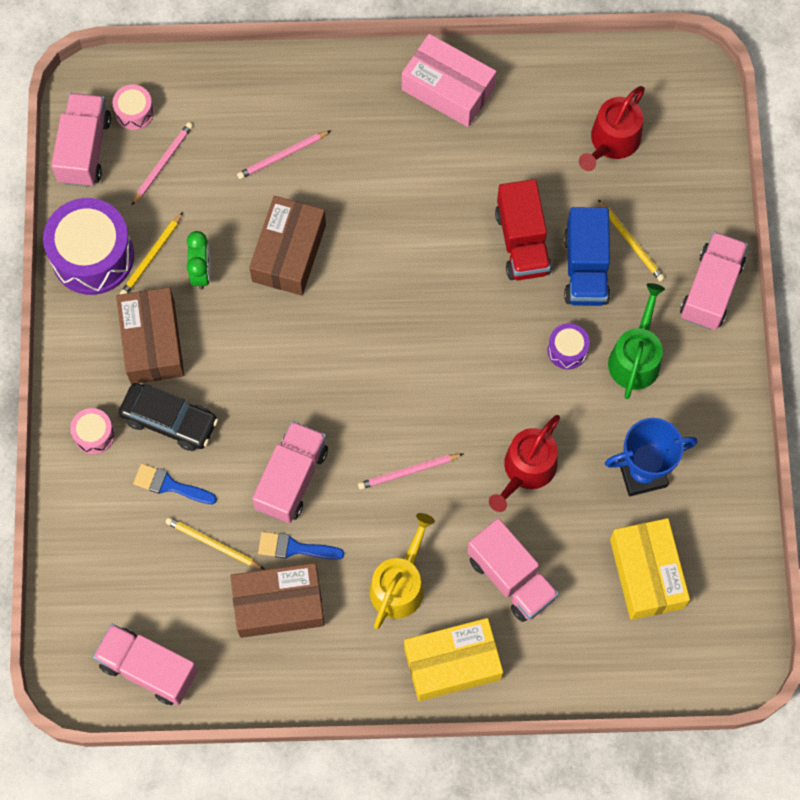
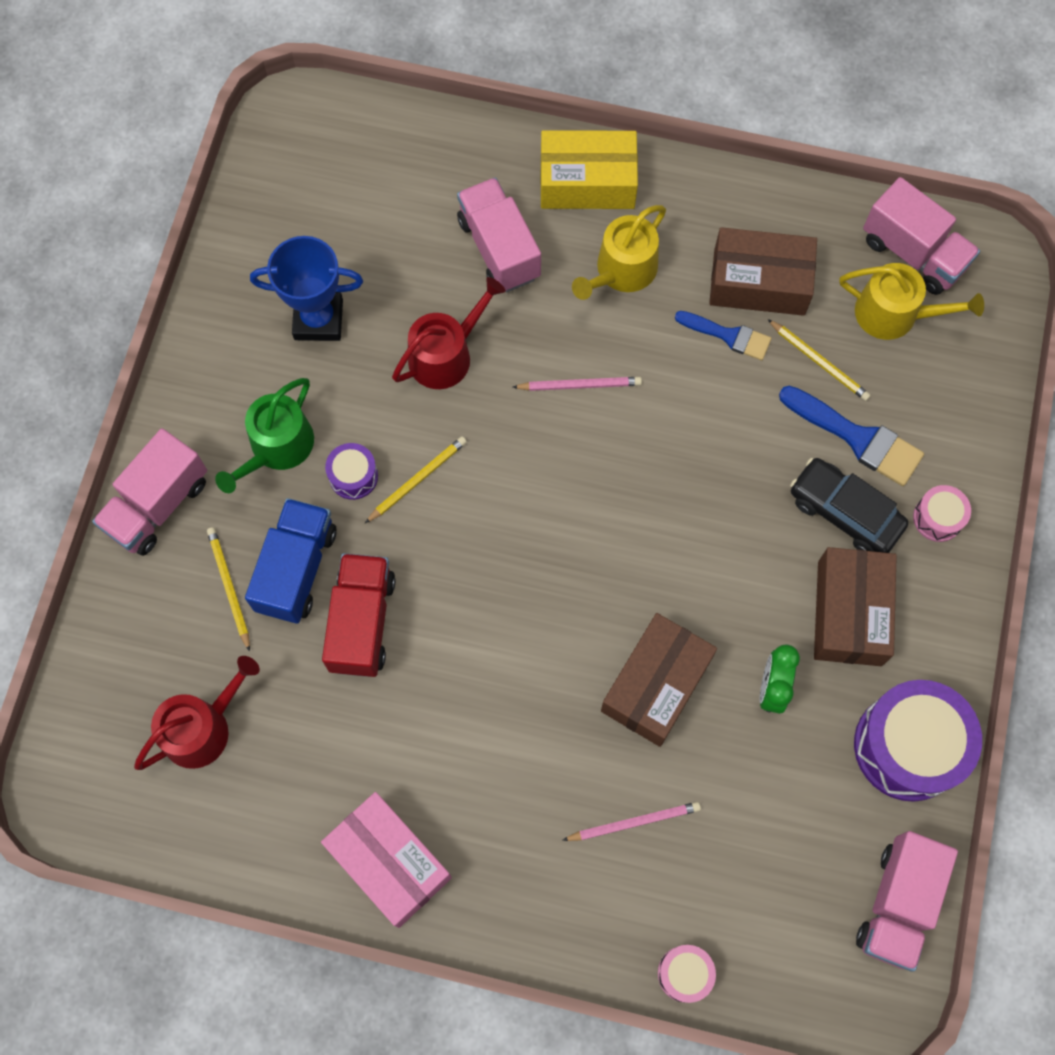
camera: 165 degrees left, 0 degrees up
pink drum [112,85,154,130] -> pink drum moved to [658,945,716,1003]
yellow pencil [120,212,183,294] -> yellow pencil moved to [365,436,467,523]
pink pencil [132,122,193,205] -> none
blue brush [133,464,217,504] -> blue brush [779,386,924,486], size x1.54
pink truck [252,421,328,523] -> none
yellow box [610,518,690,620] -> none
none -> yellow watering can [840,263,984,340]

